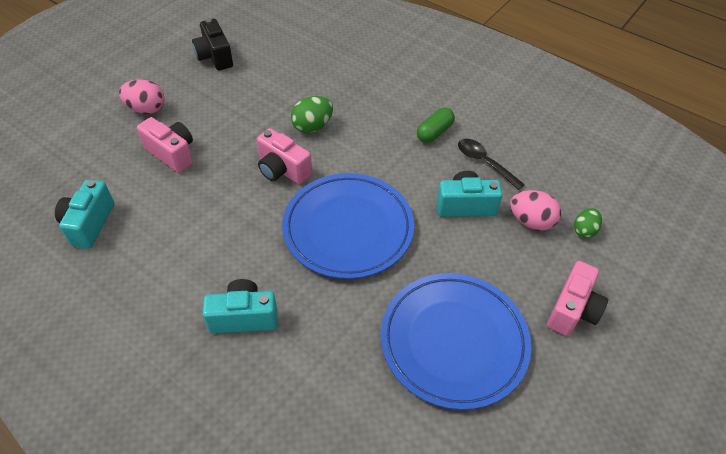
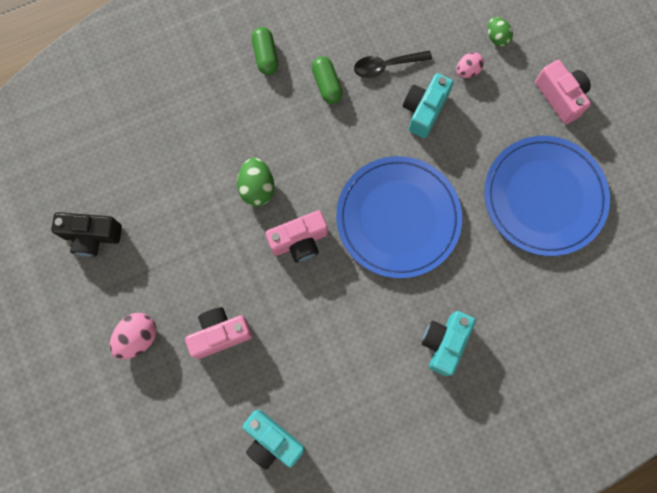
camera: 60 degrees left, 25 degrees up
pink egg [510,190,561,231] -> pink egg [456,52,484,78], size x0.66
none -> green capsule [252,27,279,75]

